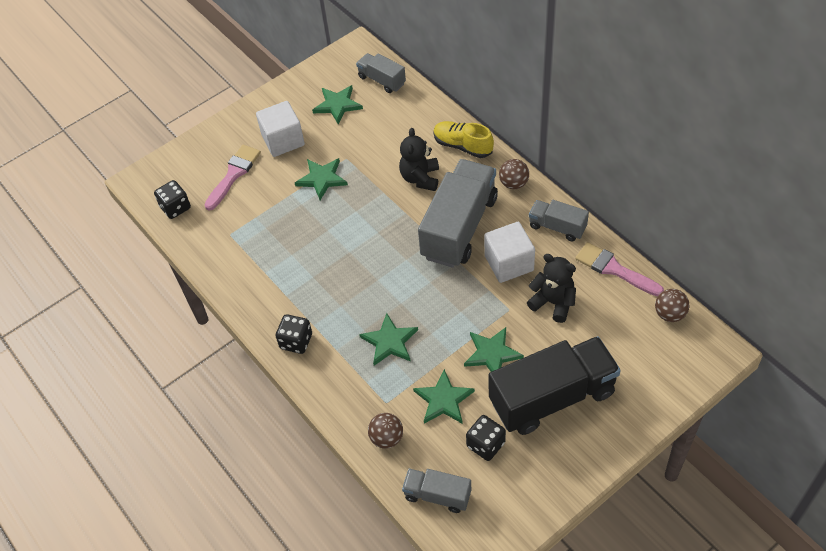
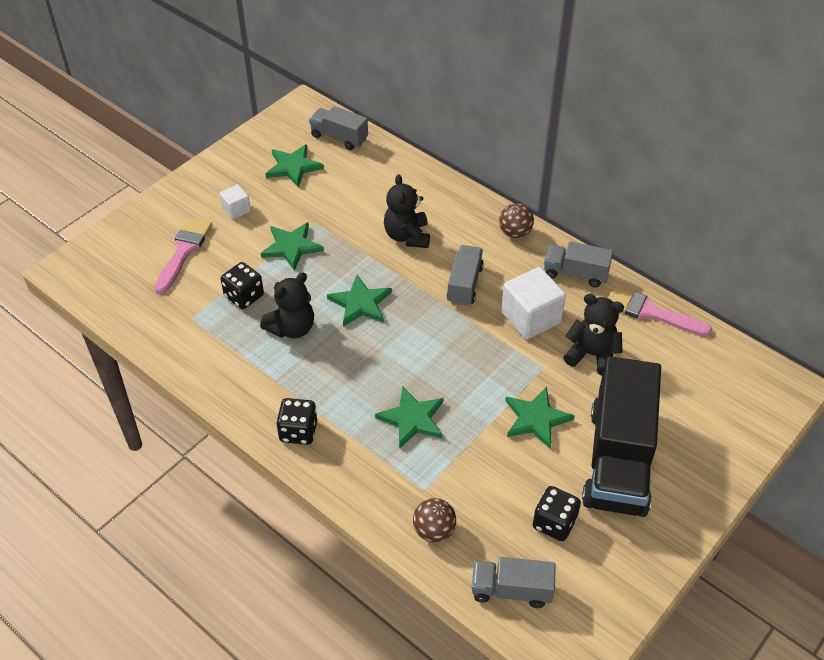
camera: 15 degrees left, 5 degrees down
black dice [154,180,191,219] -> black dice moved to [221,262,264,309]
white cube [256,101,305,157] -> white cube [220,184,251,219], size x0.53
green star [413,369,475,424] -> green star moved to [327,275,392,327]
grey truck [418,159,498,268] -> grey truck [446,245,484,306], size x0.50
yellow shoe [433,121,494,158] -> none
black truck [489,336,621,435] -> black truck turned 135 degrees clockwise [582,356,661,517]
brown ball [655,289,690,322] -> none
none -> black teddy bear [260,272,314,338]

